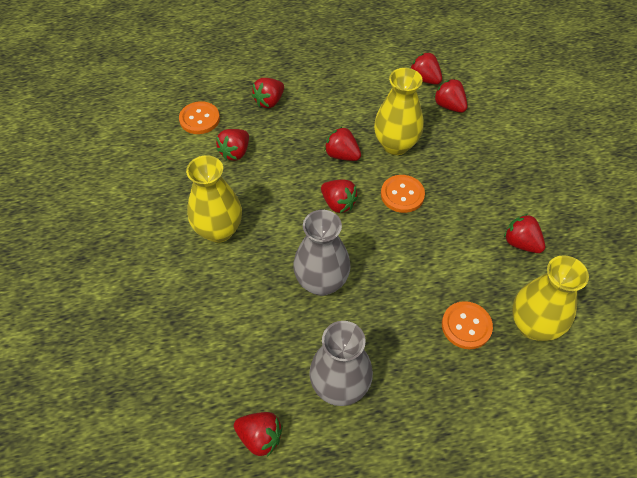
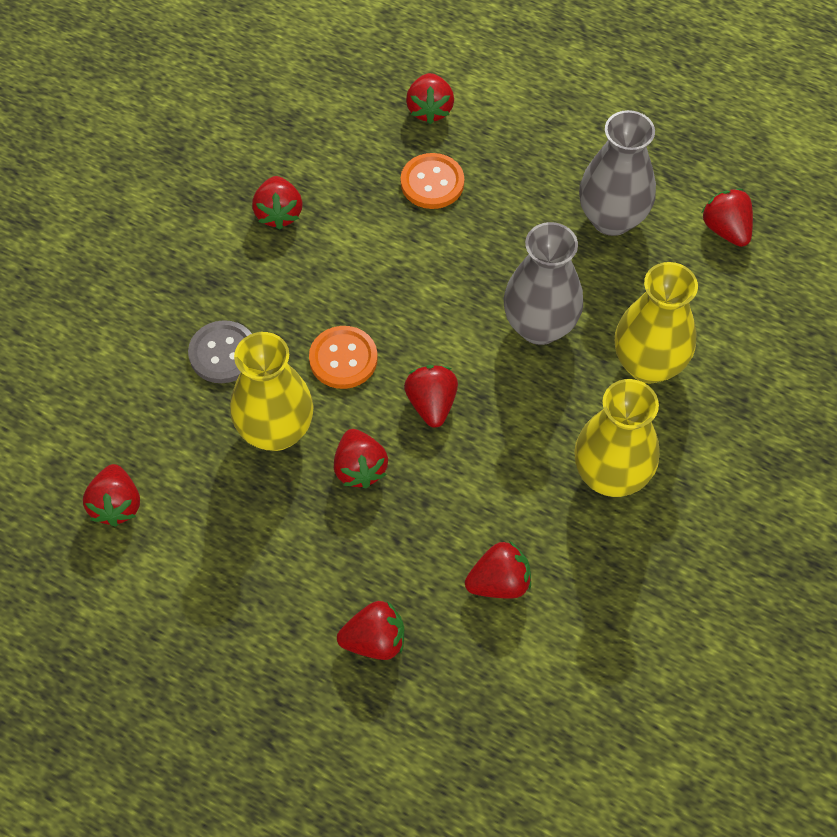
camera: 140 degrees left, 5 degrees up
orange button [179,101,220,134] -> none
red strawberry [434,79,467,113] -> red strawberry moved to [406,73,454,124]
yellow vase [512,255,589,341] -> yellow vase moved to [615,262,698,384]
none -> grey button [188,320,252,383]

